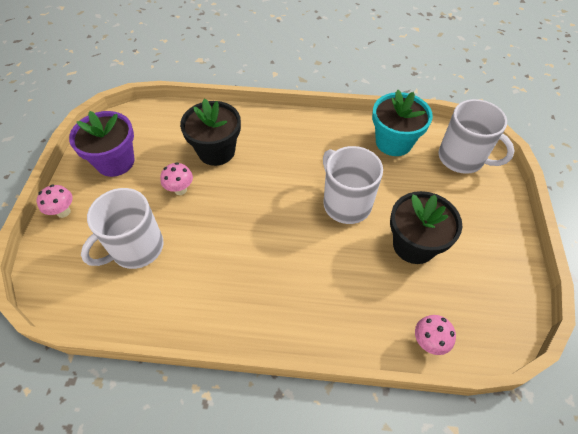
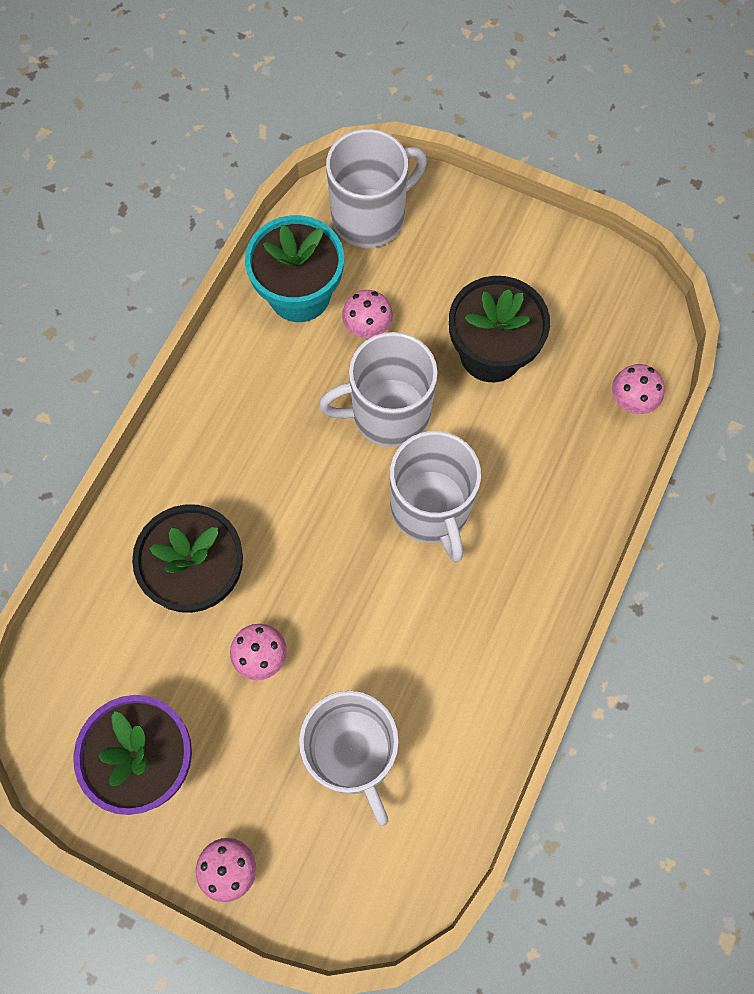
camera: 70 degrees left, 15 degrees up
none -> pink mushroom [342,290,393,339]
none -> white mug [390,431,481,562]

